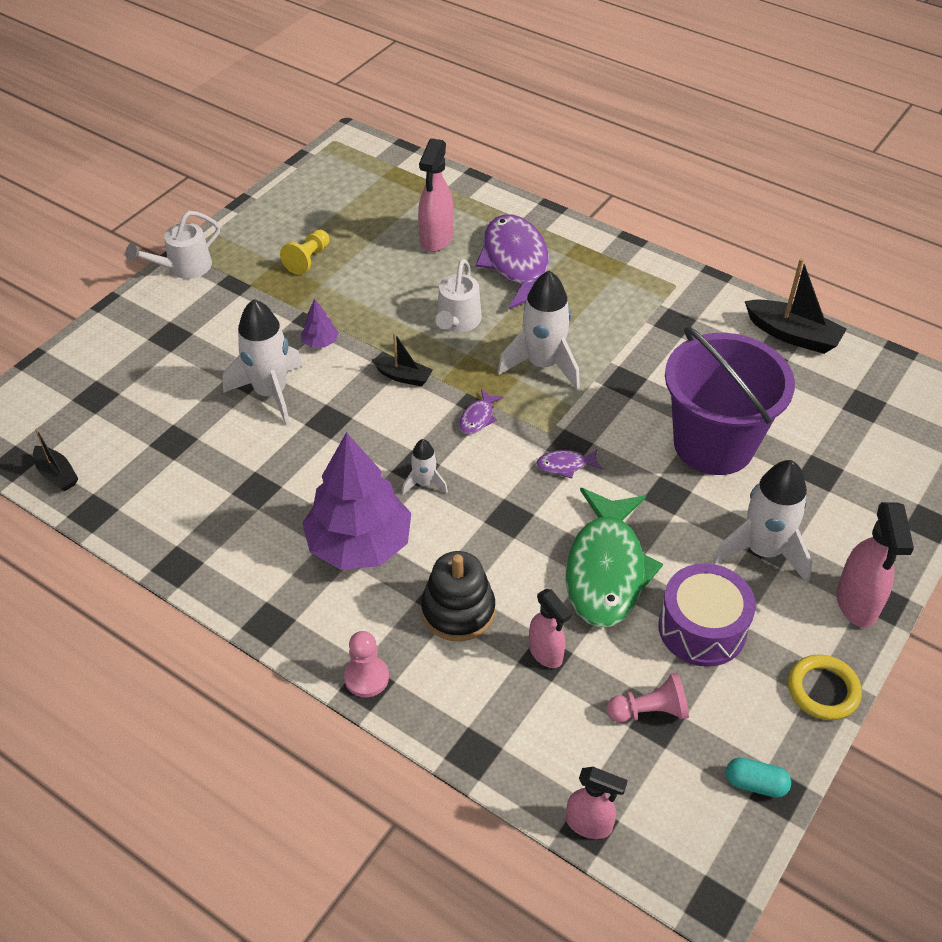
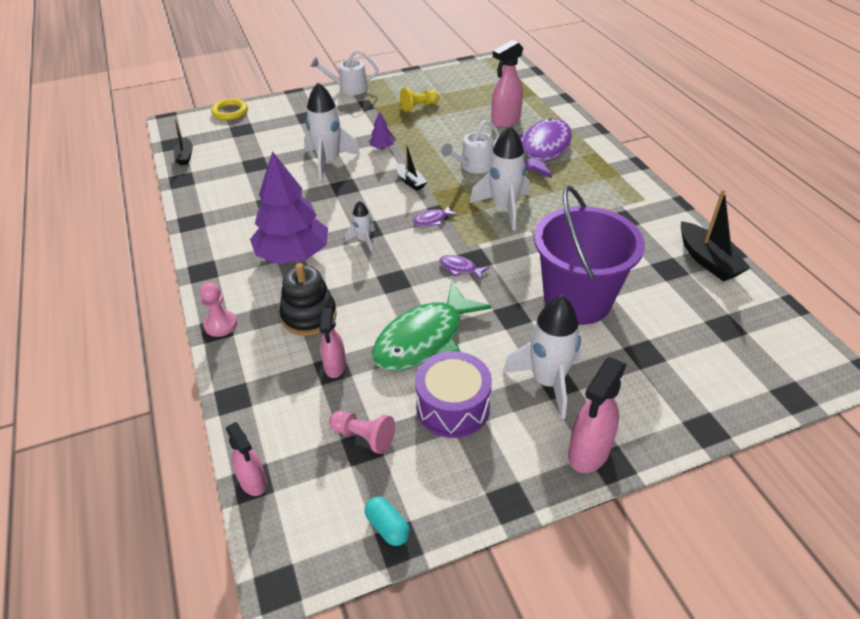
camera: 35 degrees right, 5 degrees down
yellow ring [788,654,862,720] -> yellow ring moved to [211,98,248,120]

